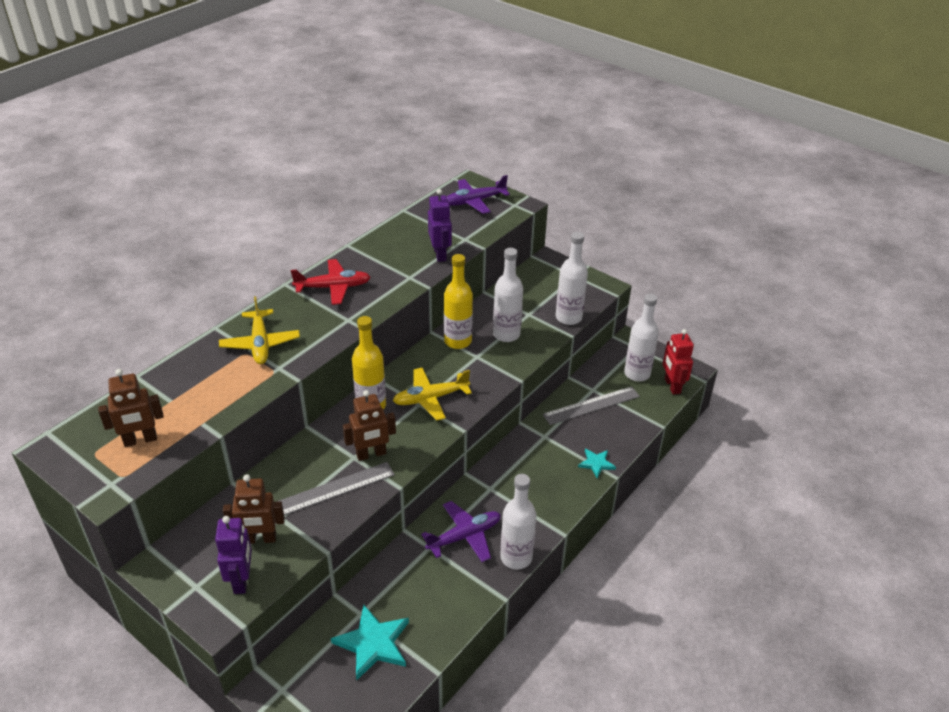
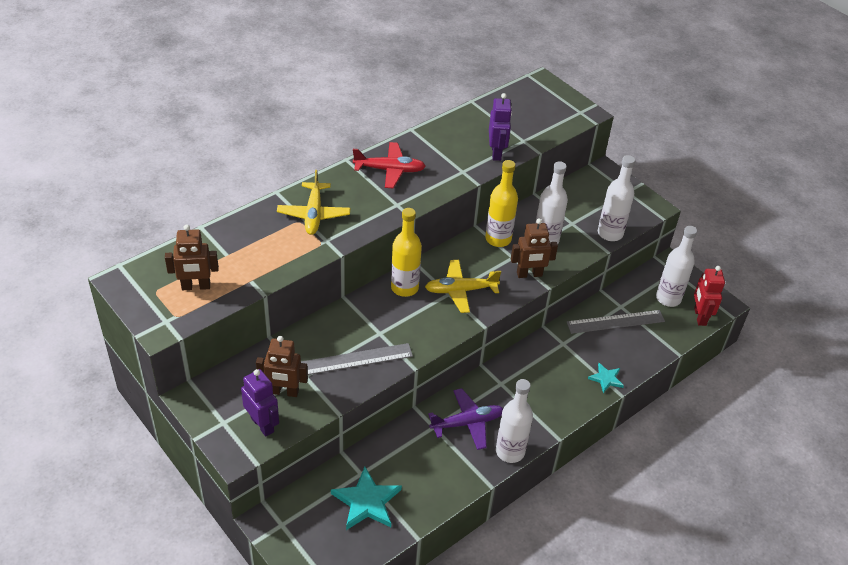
camera: 10 degrees right, 5 degrees up
purple robot [215,516,252,594] -> purple robot turned 45 degrees counterclockwise [241,369,279,437]
brown robot [343,390,396,461] -> brown robot moved to [511,218,558,278]
purple plane [447,175,510,214] -> none

